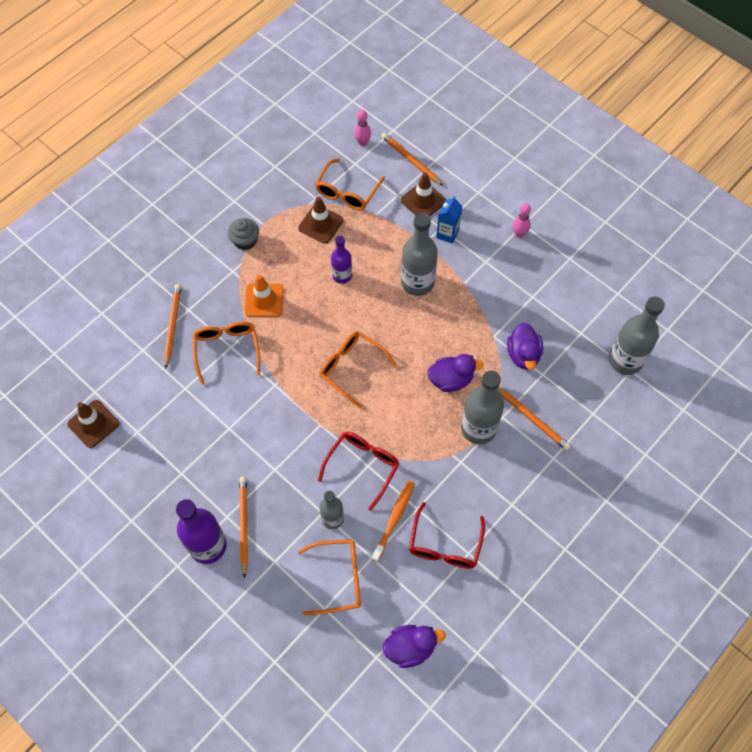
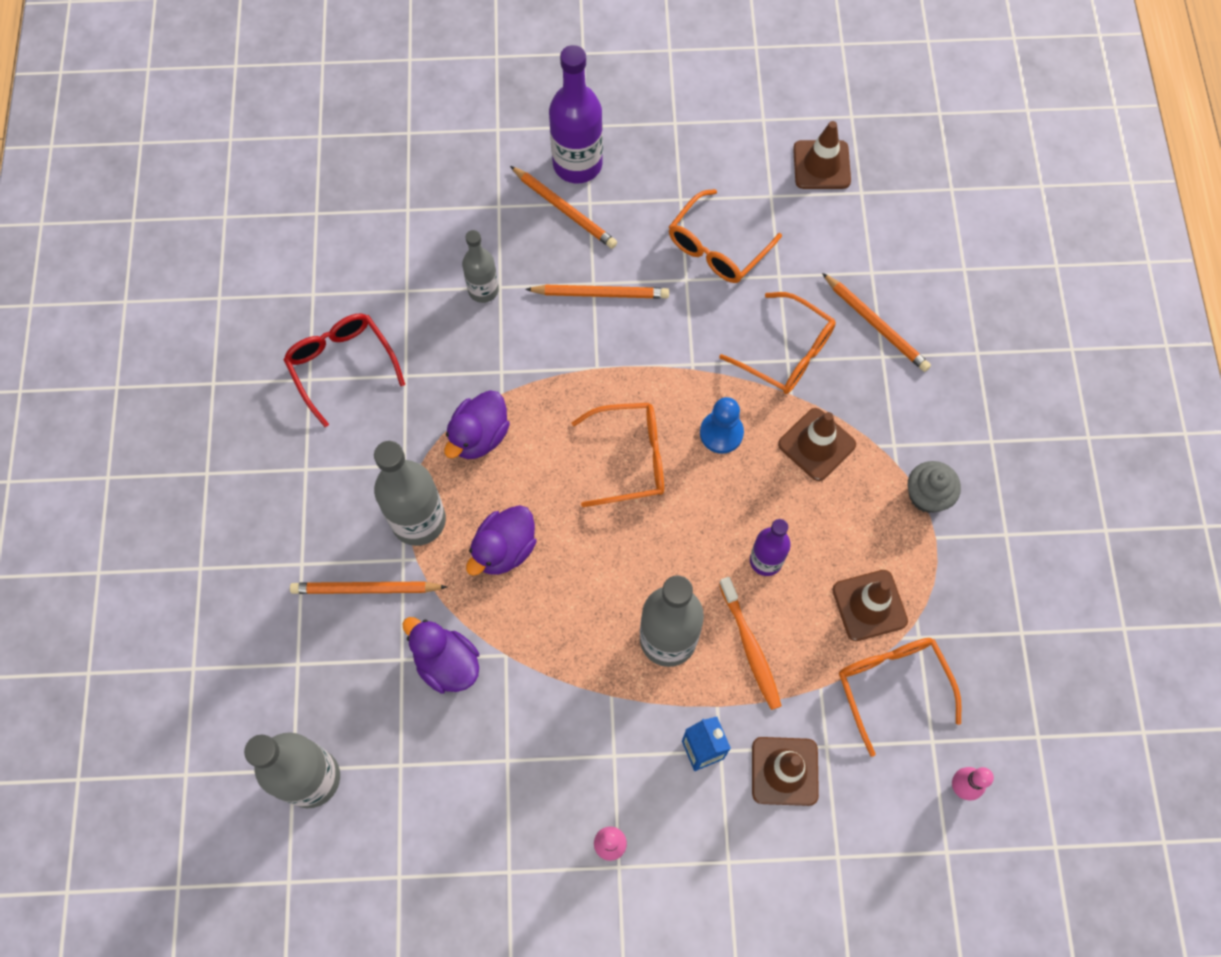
camera: 135 degrees right, 5 degrees up
orange traffic cone [245,275,284,317] -> brown traffic cone [778,408,856,481]
orange glasses [298,539,361,615] -> orange glasses moved to [669,189,782,283]
red glasses [318,432,399,511] -> none
orange toothbrush [371,481,415,563] -> orange toothbrush moved to [719,577,782,710]
orange pencil [381,133,443,186] -> orange pencil moved to [525,285,669,299]
purple duck [383,625,446,668] -> purple duck moved to [444,390,510,459]
none -> blue pawn [700,397,744,454]

